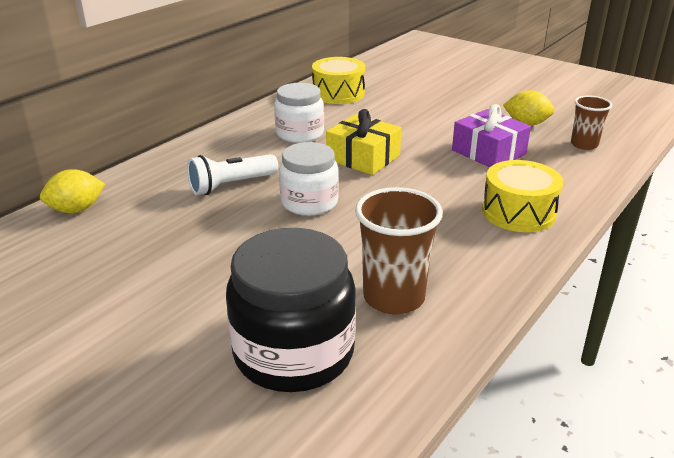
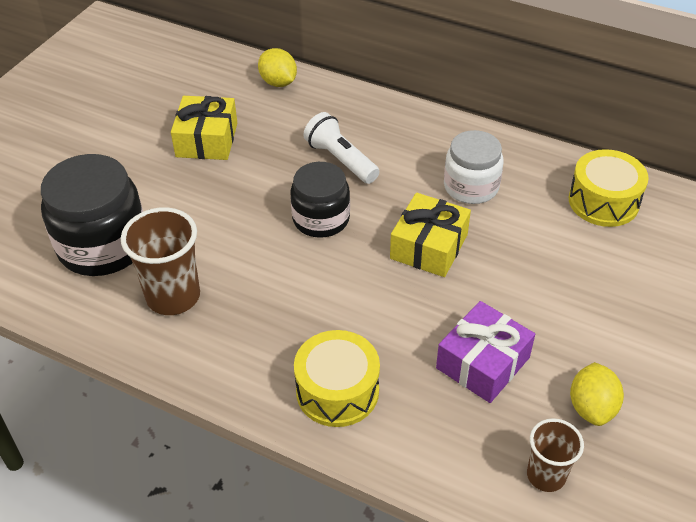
camera: 80 degrees right, 15 degrees up
white jar [279,142,339,216] -> black jar [290,162,350,238]
none -> yellow gift [171,96,237,160]

